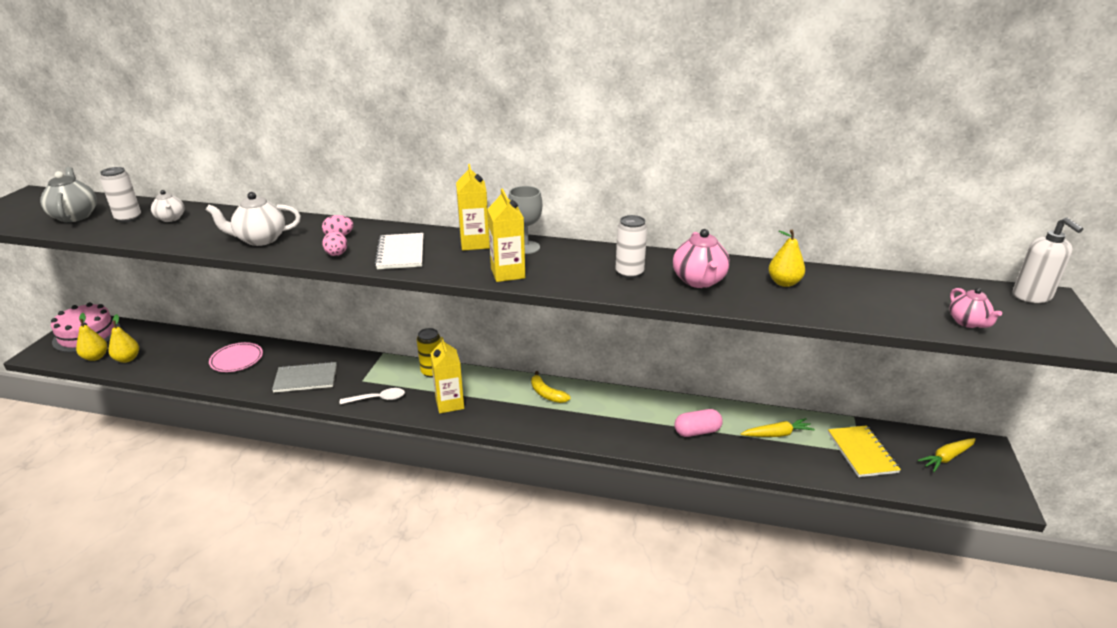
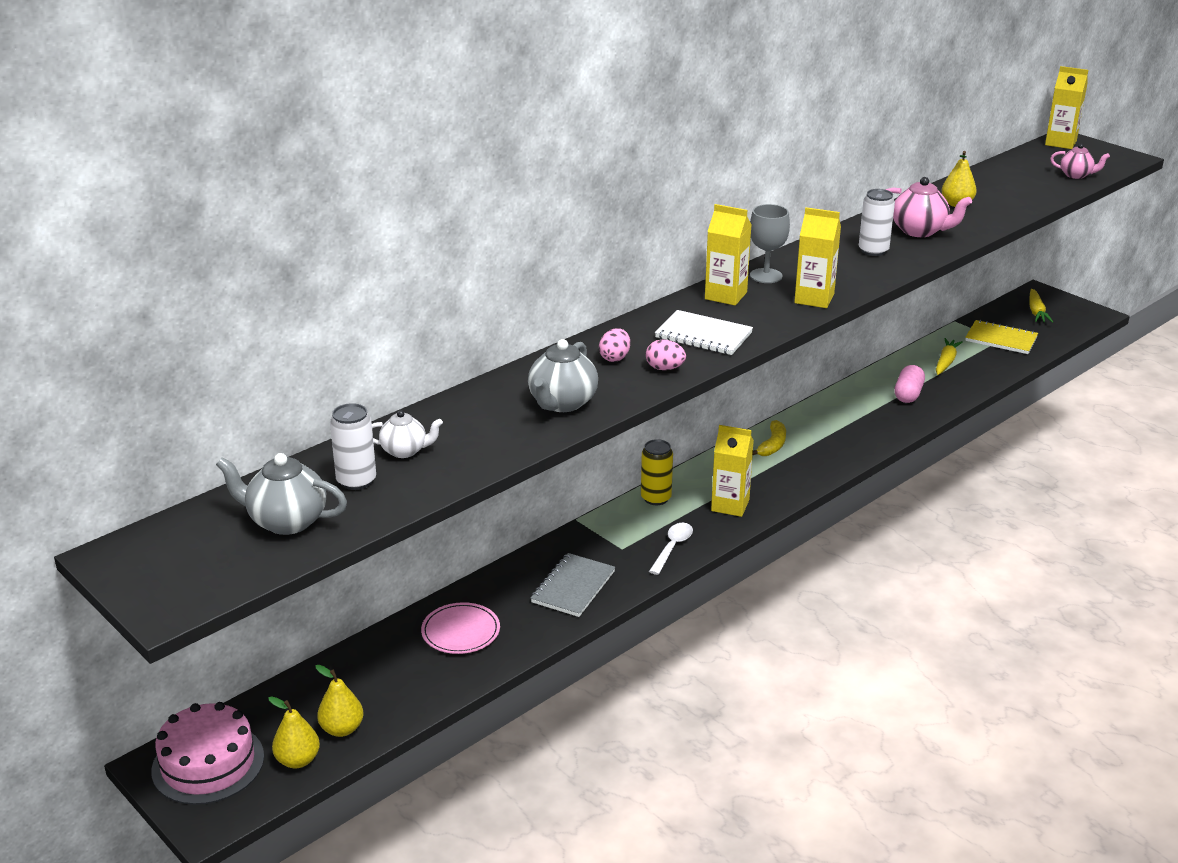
camera: 55 degrees left, 0 degrees up
white teapot [206,192,301,246] -> grey teapot [528,339,598,412]
yellow banana [531,371,571,403] -> yellow banana turned 60 degrees counterclockwise [753,420,786,456]
white soap dispenser [1013,217,1083,303] -> yellow carton [1045,66,1088,149]

